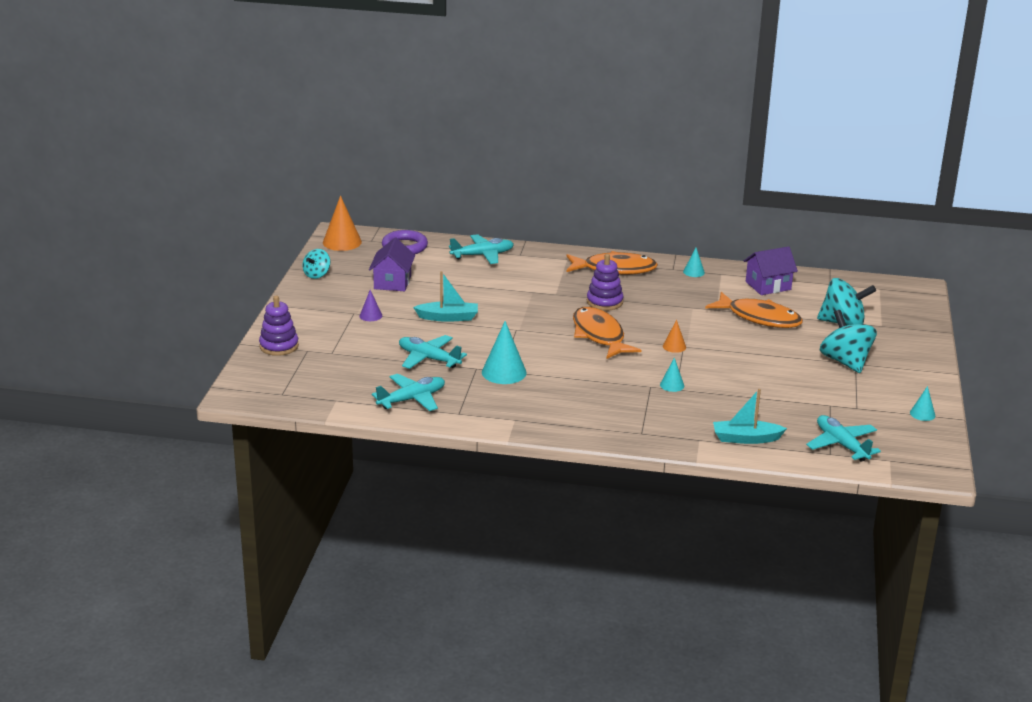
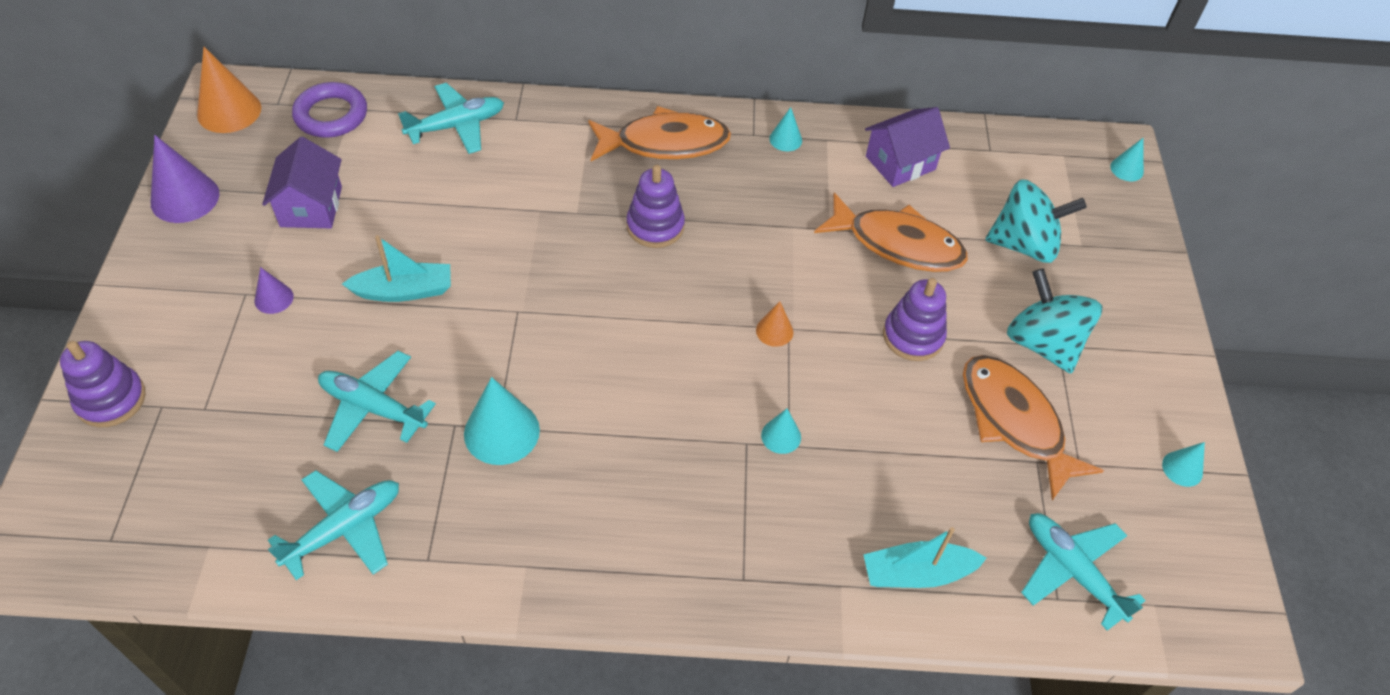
camera: 10 degrees left, 25 degrees up
turquoise spinning top [303,249,330,279] -> purple cone [151,135,220,223]
orange fish [573,307,641,359] -> orange fish moved to [963,355,1104,500]
none -> purple stacking toy [883,278,947,361]
none -> turquoise cone [1110,138,1144,181]

